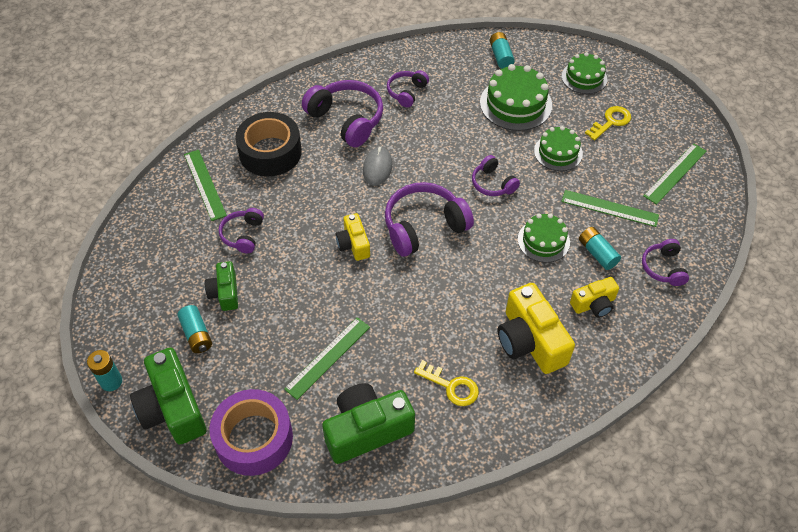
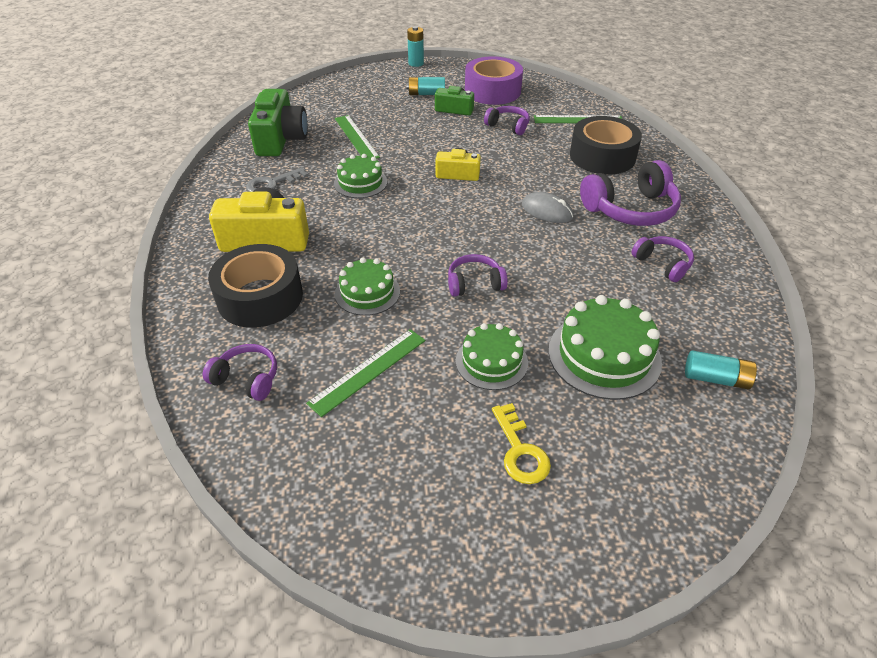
camera: 115 degrees right, 10 degrees down
green camera [130,347,207,445] -> none
purple tape [210,389,293,476] -> purple tape moved to [465,56,523,105]
purple headphones [385,182,474,257] -> none
yellow key [414,360,479,406] -> grey key [246,167,309,192]
green cake [562,52,607,94] -> green cake moved to [334,154,387,198]
yellow camera [570,277,619,318] -> black tape [208,244,303,328]
turquoise battery [579,227,621,270] -> none
green ruler [644,143,706,204] -> none

